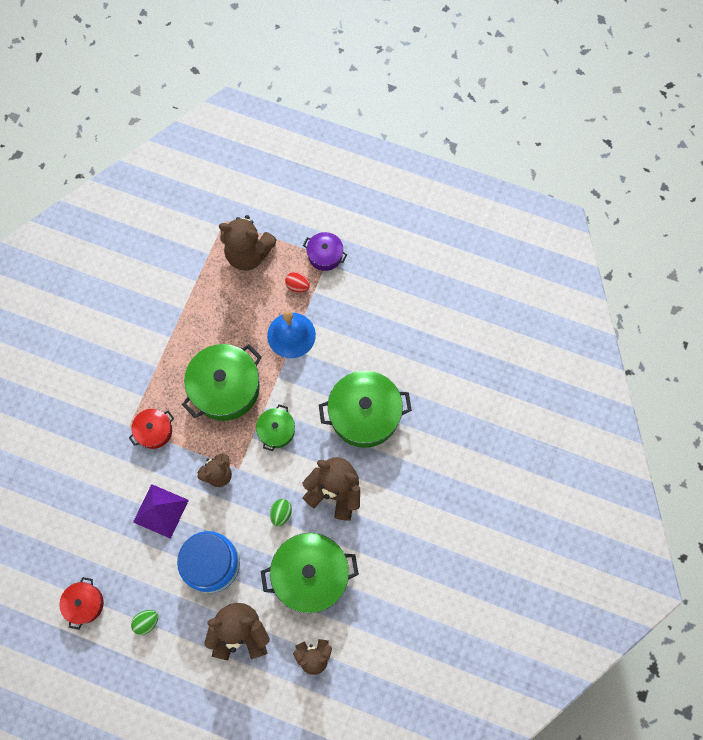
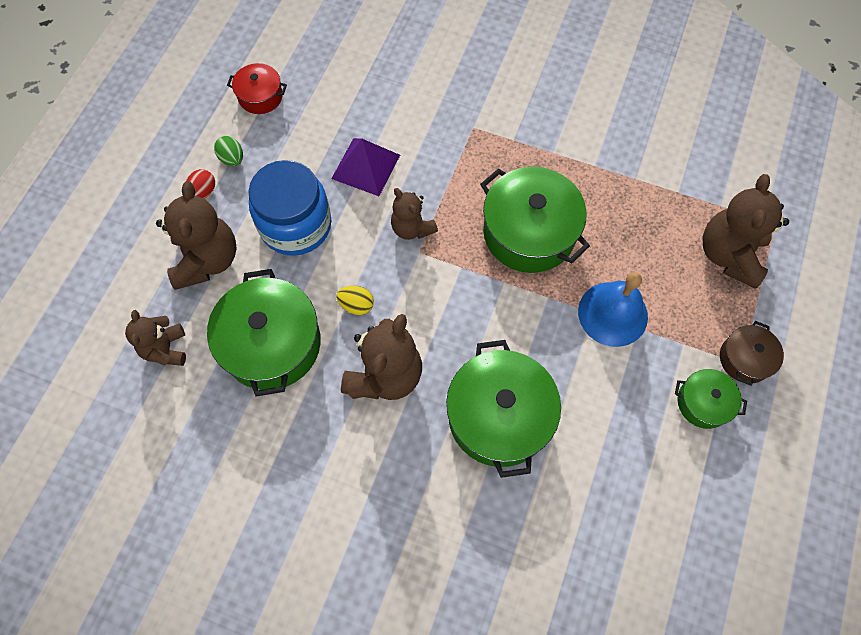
camera: 90 degrees right, 5 degrees down
red pot [129,409,174,449] -> none
green pot [256,404,295,451] -> green pot moved to [675,369,747,429]
green egg [270,499,292,526] -> yellow egg [336,286,374,315]
red egg [285,272,310,292] -> red egg moved to [186,169,215,199]
purple pot [303,232,347,271] -> brown pot [720,321,784,386]

